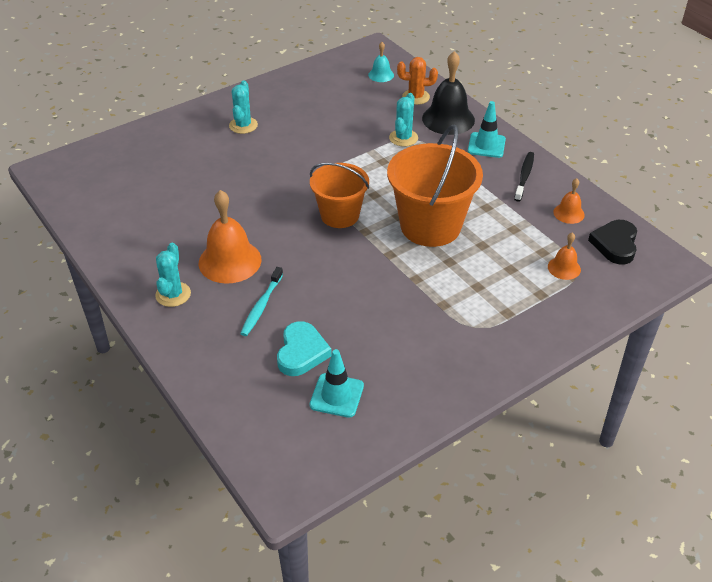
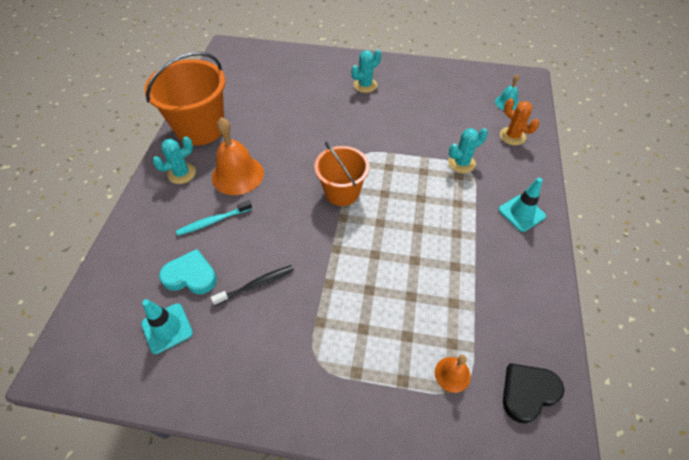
camera: 45 degrees right, 10 degrees up
turquoise heart [277,321,332,376] -> turquoise heart turned 135 degrees counterclockwise [159,249,217,294]
orange bucket [387,125,483,247] -> orange bucket moved to [144,52,225,146]
black bell [422,51,475,135] -> none
black toothbrush [514,152,534,202] -> black toothbrush moved to [211,265,294,306]
orange bell [553,178,585,224] -> none

